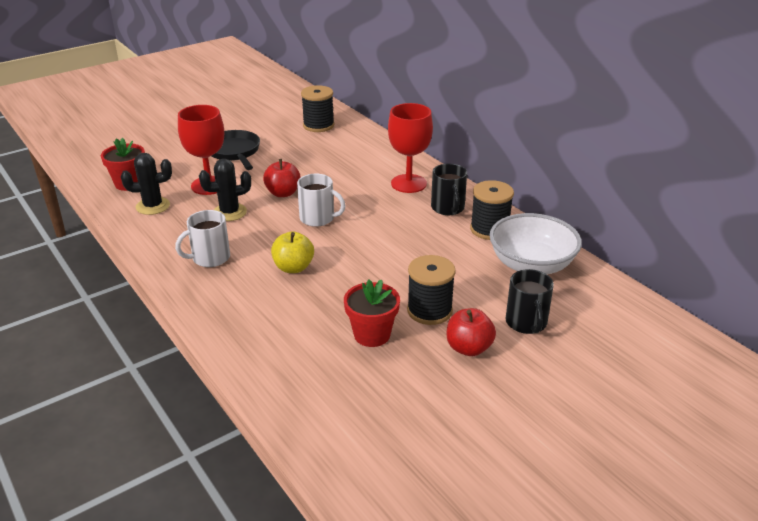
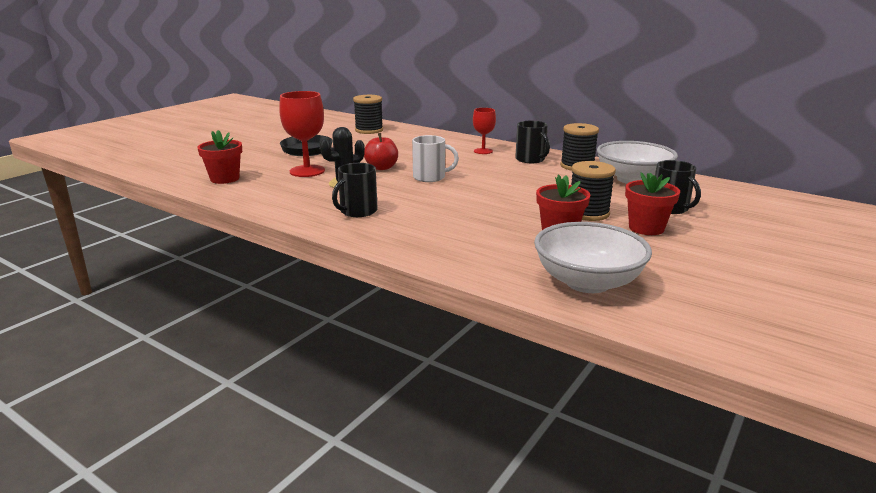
camera: 20 degrees left, 10 degrees down
black cactus [121,153,172,215] -> none
white mug [175,210,230,267] -> black mug [332,163,378,217]
yellow apple [271,231,314,273] -> none
red goblet [388,103,433,193] -> red goblet [473,108,496,154], size x0.60
red apple [447,308,496,356] -> red flower pot [625,172,680,235]
none -> white bowl [534,222,652,293]

